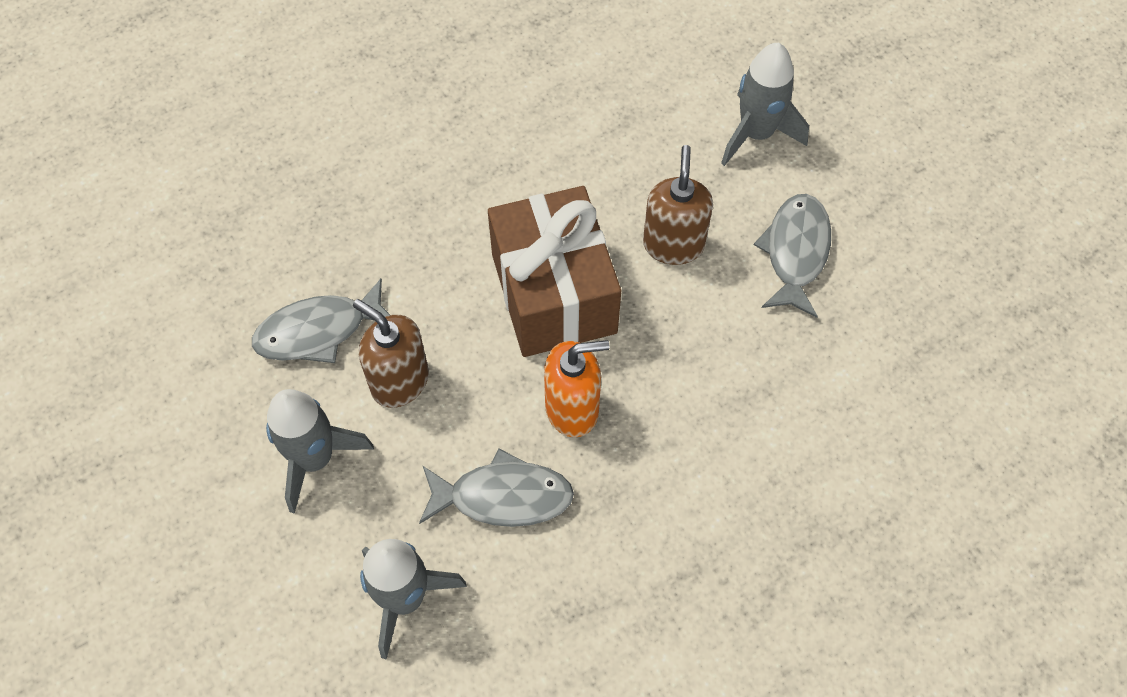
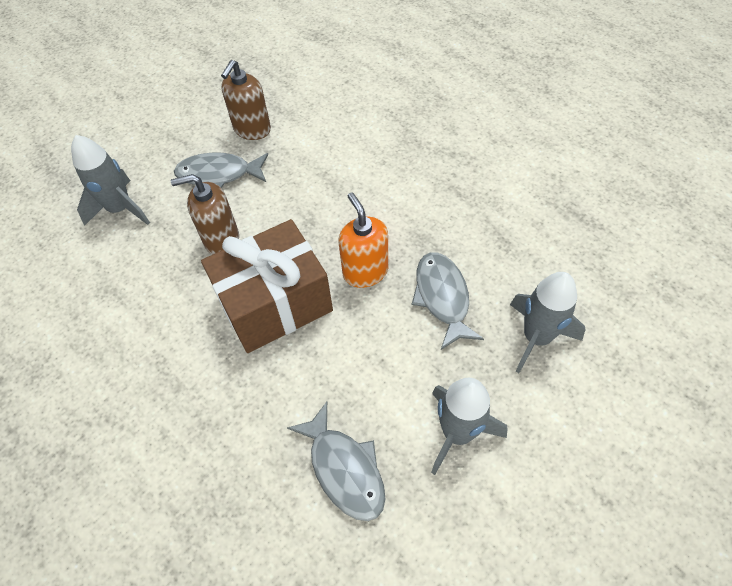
camera: 100 degrees left, 5 degrees down
brown soap dispenser [353,299,429,408] -> brown soap dispenser moved to [221,60,271,140]

